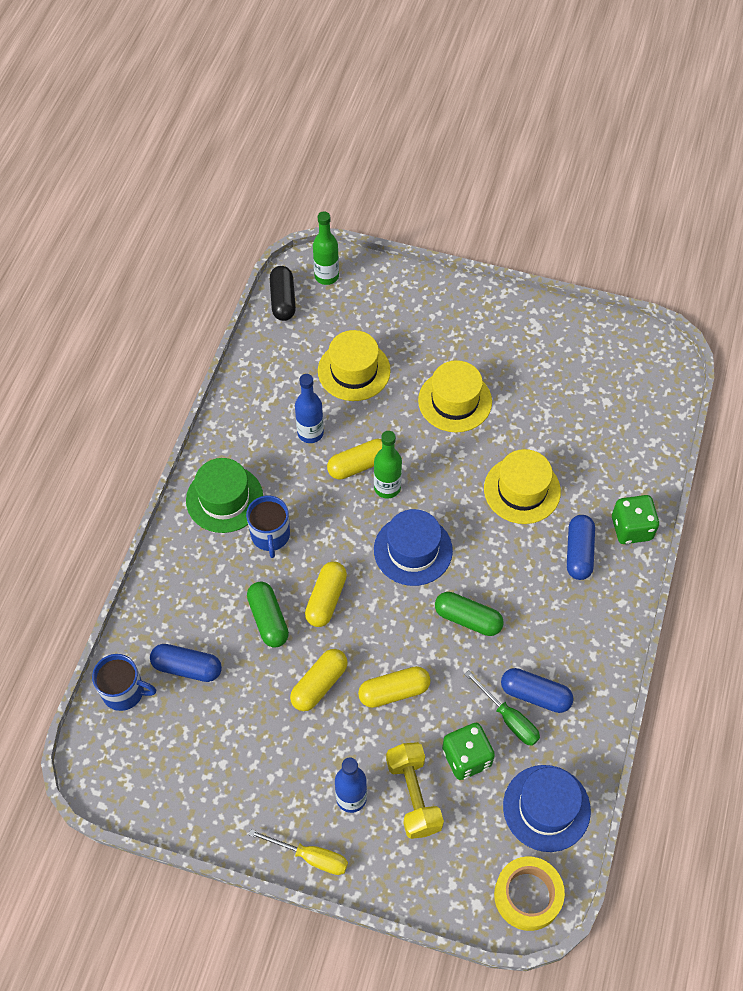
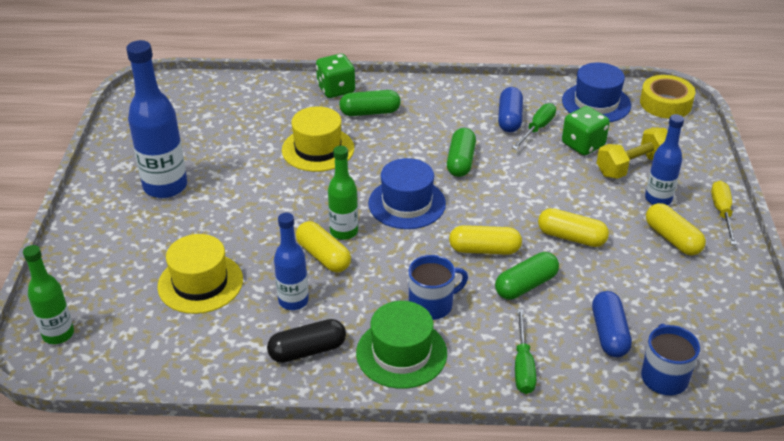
camera: 105 degrees left, 20 degrees down
black capsule [270,266,296,321] -> black capsule moved to [267,319,346,363]
yellow capsule [358,666,431,708] -> yellow capsule moved to [646,203,706,255]
yellow hat [418,360,492,432] -> none
blue capsule [567,515,595,580] -> green capsule [339,90,401,116]
none -> blue bottle [126,40,187,198]
none -> green screwdriver [515,309,536,394]

